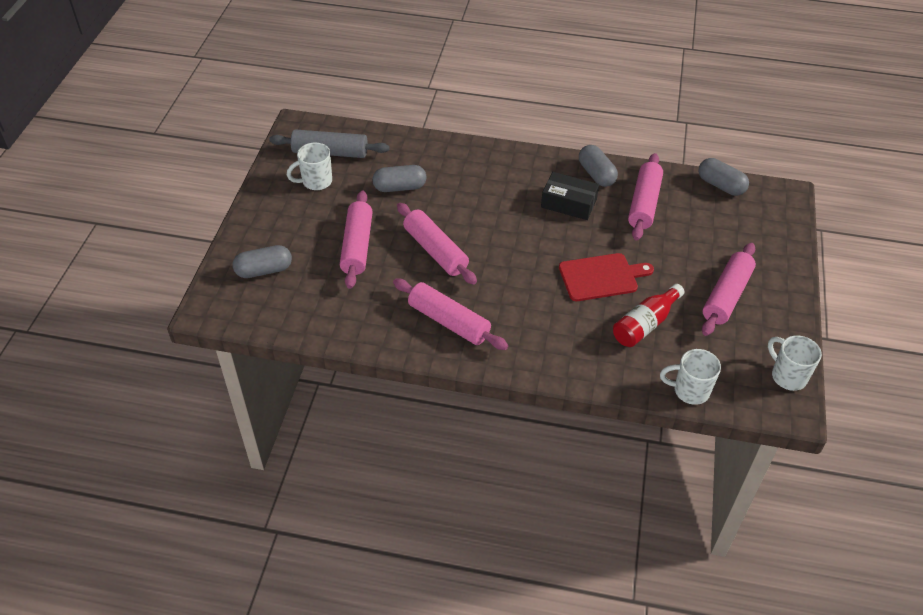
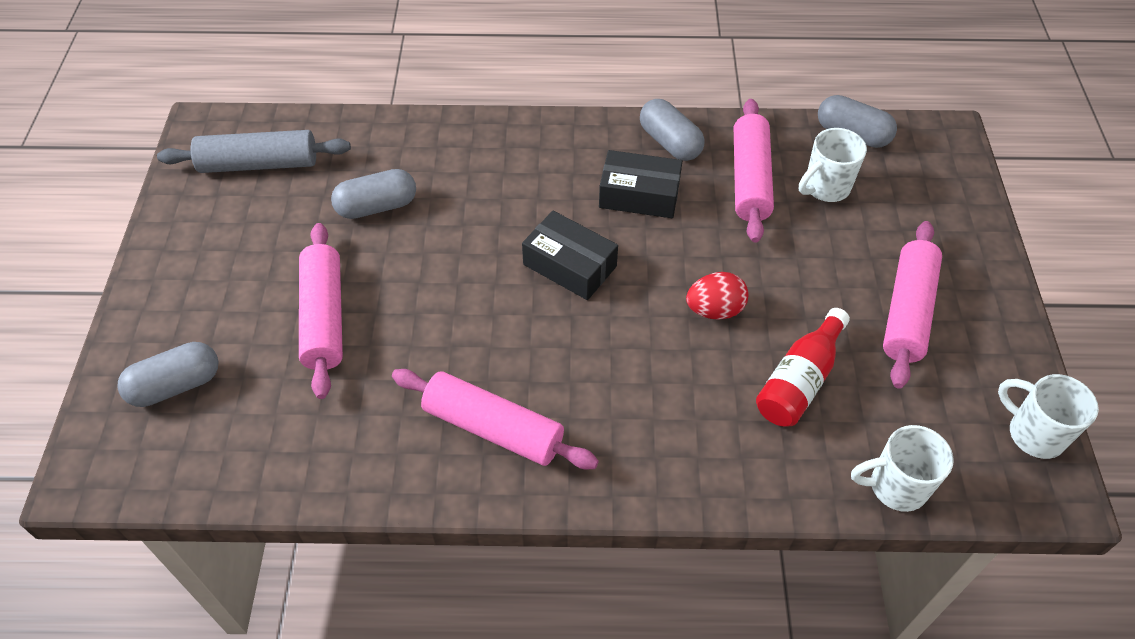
camera: 10 degrees left, 5 degrees up
white mug [287,142,332,190] -> white mug moved to [799,128,867,202]
pink rolling pin [397,203,477,285] -> none
red cutting board [559,253,654,301] -> red egg [686,272,749,320]
none -> black box [522,211,618,300]

